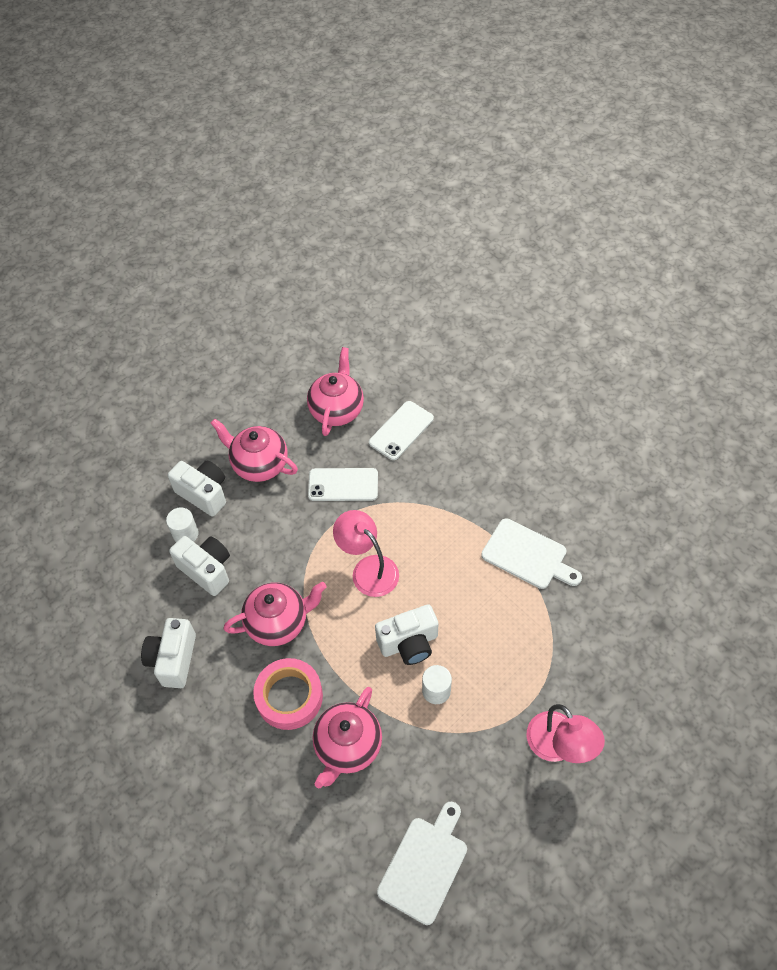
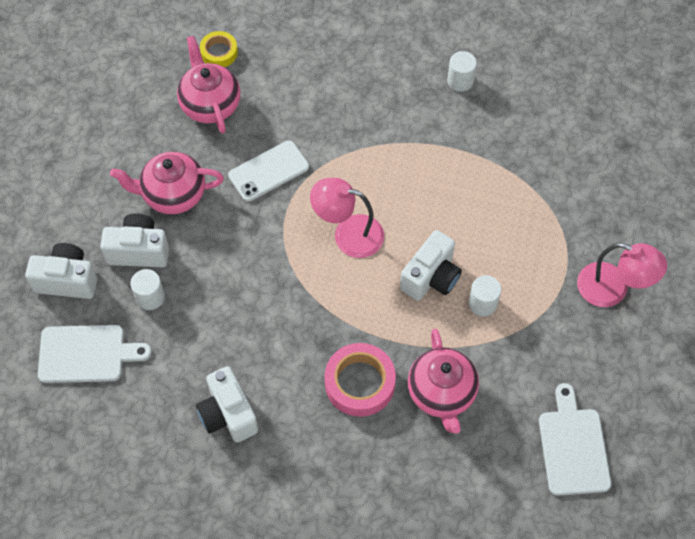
camera: 35 degrees left, 5 degrees up
white camera [169,536,230,596] -> white camera moved to [25,243,97,299]
pink teapot [223,582,327,646] -> none
white phone [369,401,434,460] -> none
white cutting board [481,518,582,589] -> white cutting board moved to [38,325,152,383]
none -> yellow tape [200,31,238,67]
none -> white cylinder [447,51,477,92]

